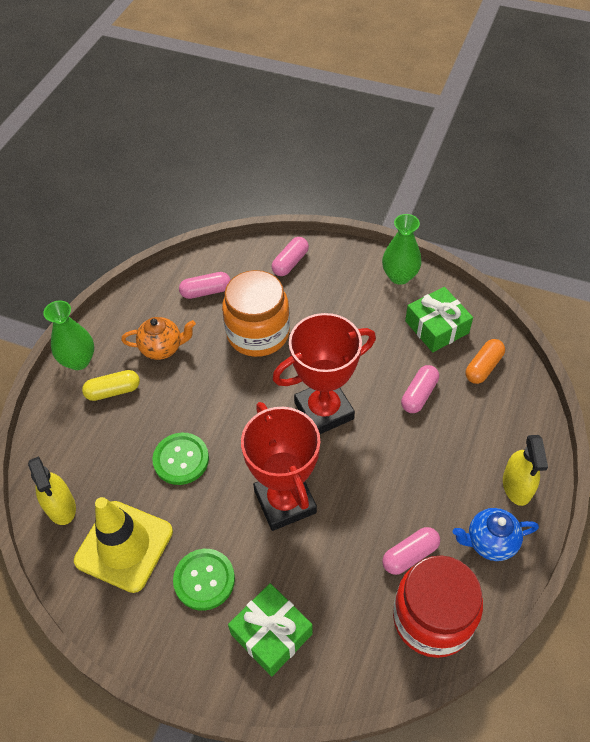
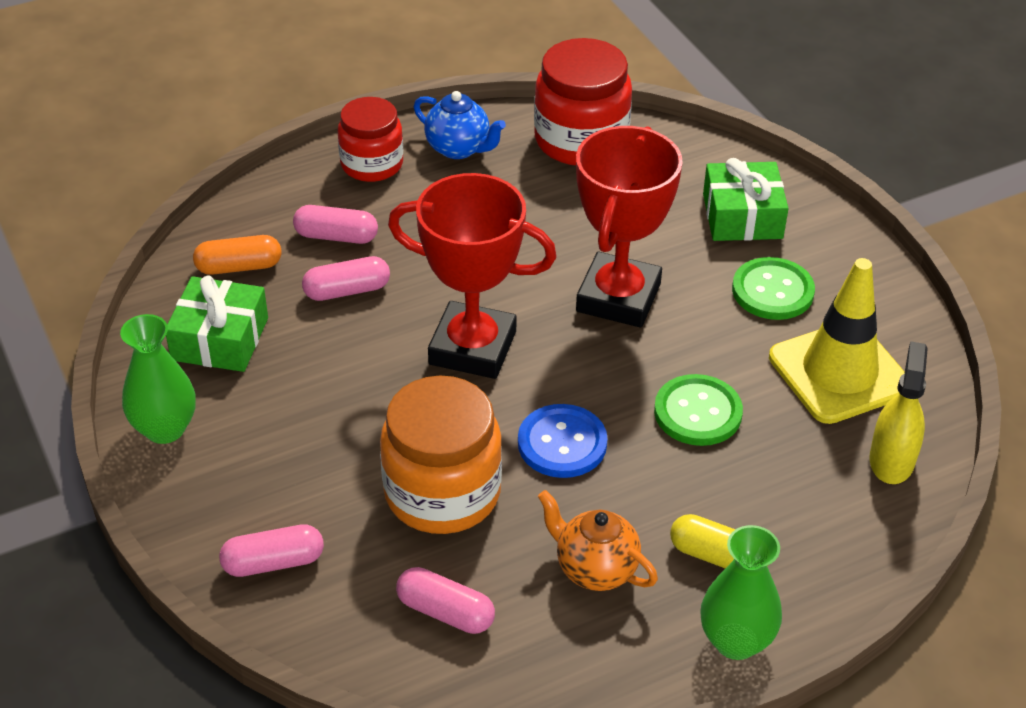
camera: 140 degrees left, 10 degrees down
pink capsule [382,527,440,575] -> pink capsule moved to [293,205,378,244]
yellow spray bottle [503,435,548,506] -> red jar [338,97,403,182]
none -> blue button [518,404,608,478]

